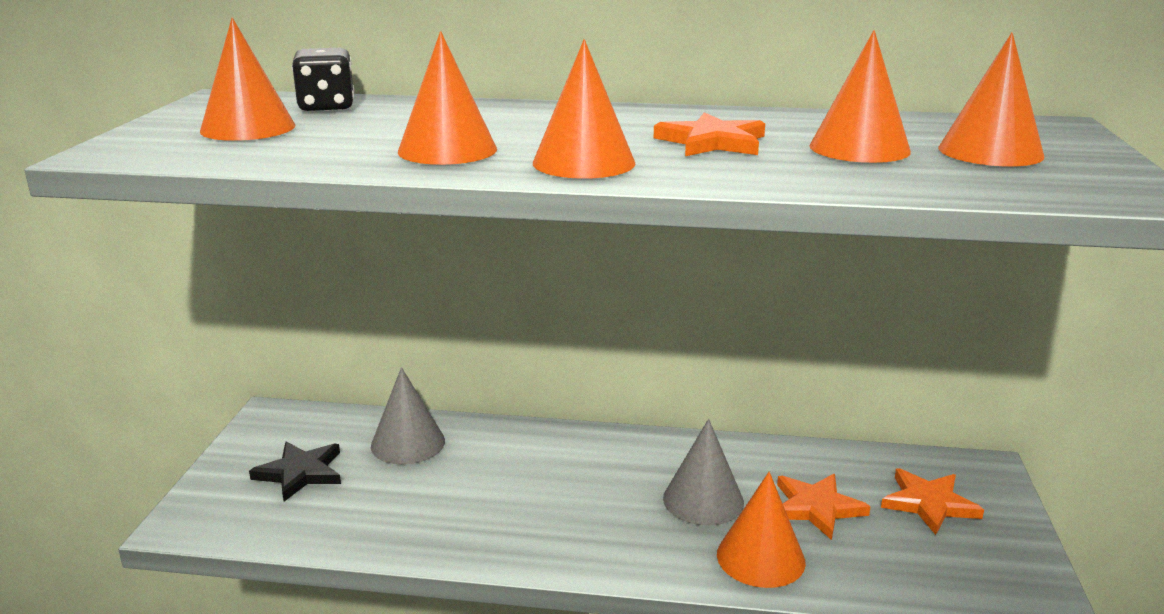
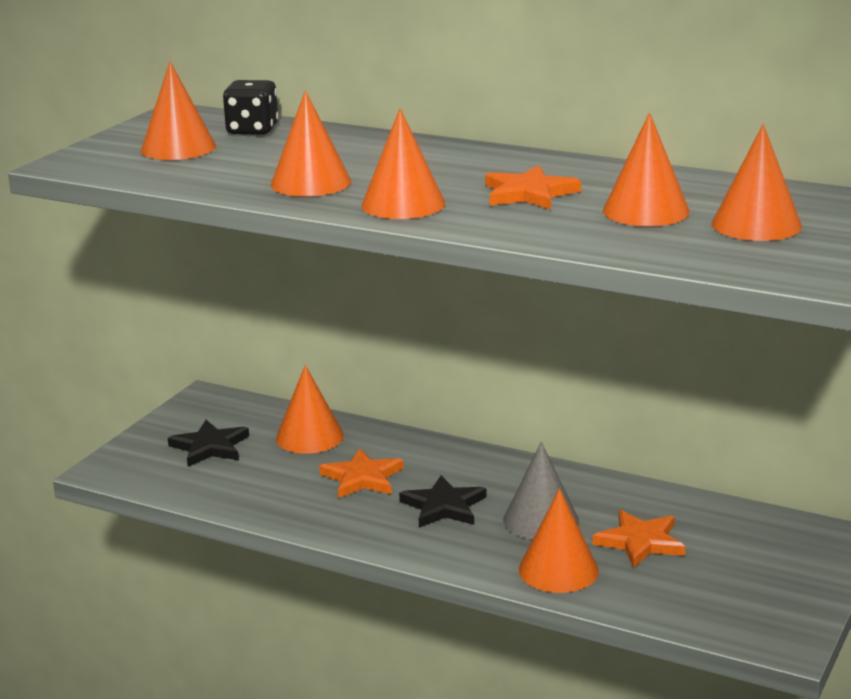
camera: 20 degrees right, 0 degrees up
grey cone [371,367,445,464] -> orange cone [276,365,344,454]
orange star [881,468,984,535] -> orange star moved to [319,448,404,498]
none -> black star [399,475,487,528]

